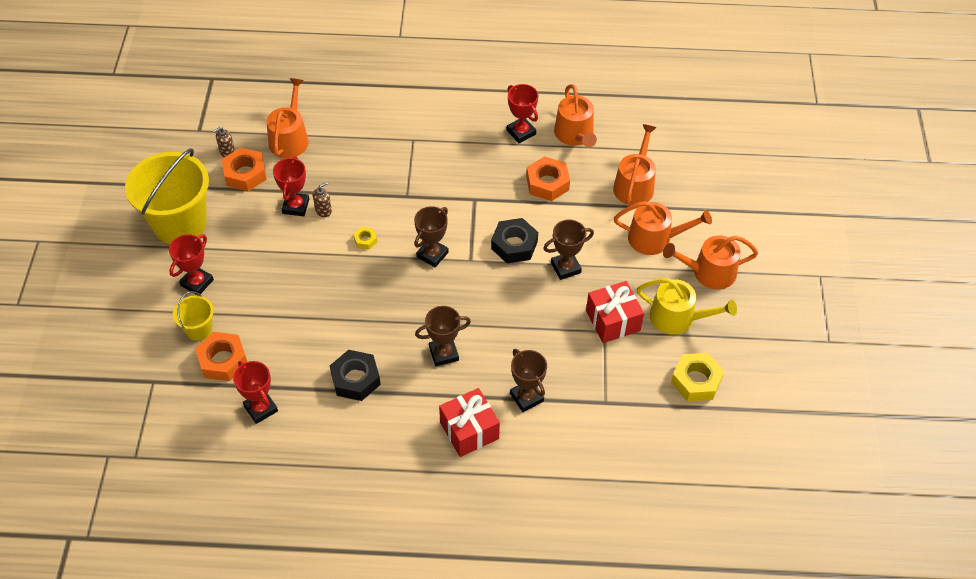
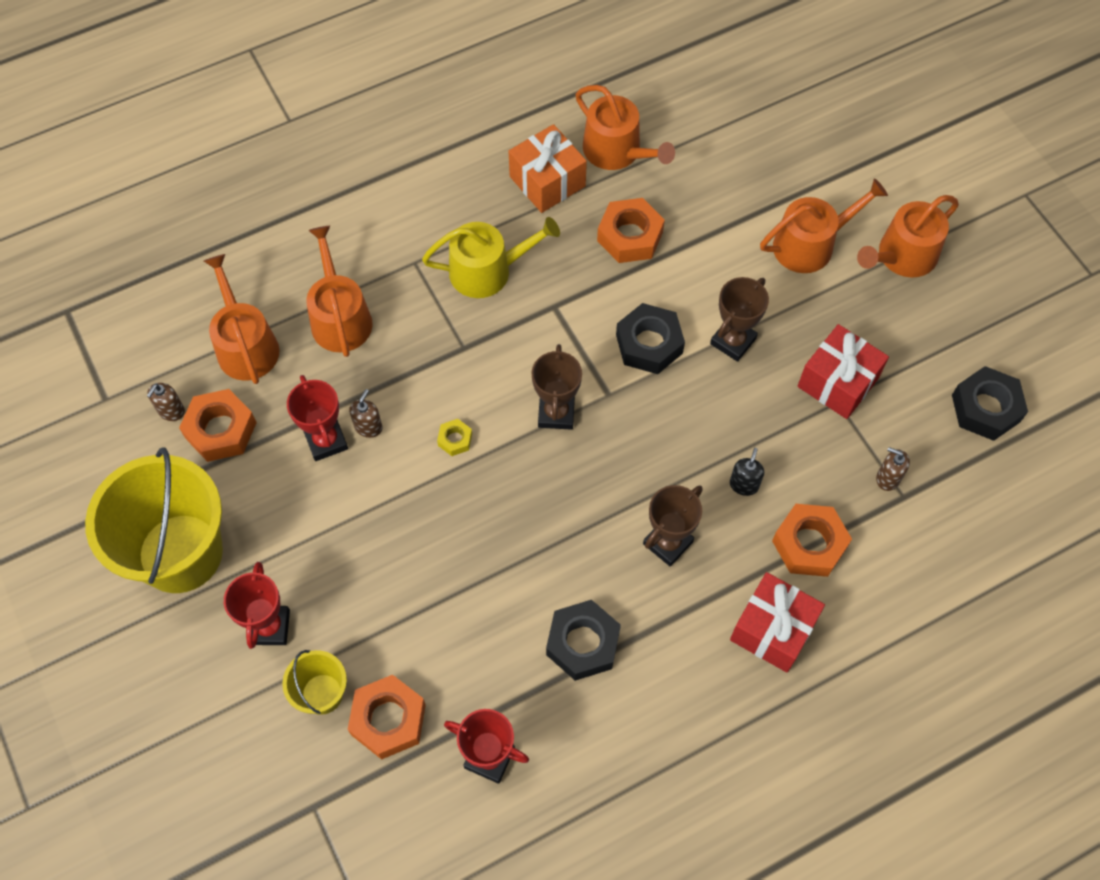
camera: 30 degrees left, 10 degrees up
red trophy [507,84,538,143] -> orange gift [509,124,587,213]
brown trophy [510,349,547,412] -> orange nut [772,504,852,577]
orange watering can [613,124,657,205] -> orange watering can moved to [306,226,373,357]
yellow watering can [637,278,737,335] -> yellow watering can moved to [422,217,560,298]
yellow nut [671,353,724,401] -> black nut [952,366,1028,441]
none -> black soap dispenser [730,448,764,496]
none -> brown soap dispenser [876,447,910,491]

